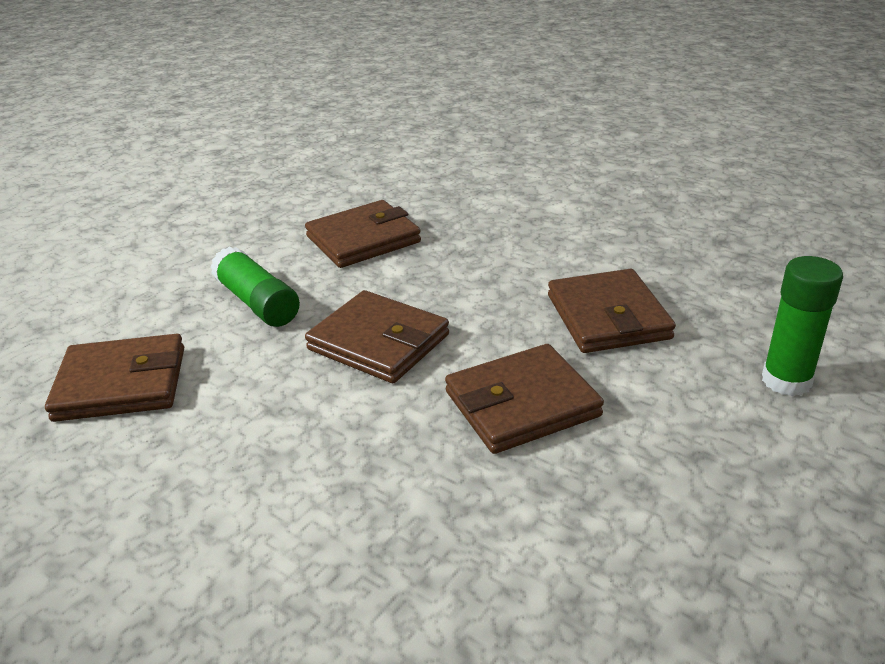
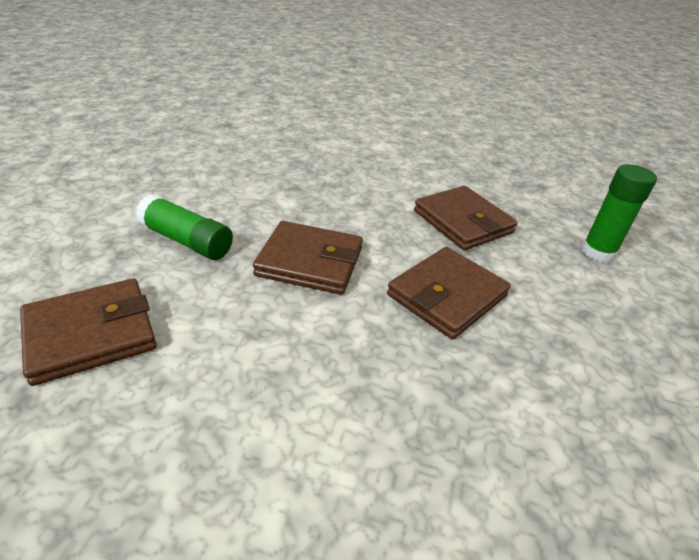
camera: 25 degrees left, 5 degrees up
brown wallet [305,200,421,268] -> none

